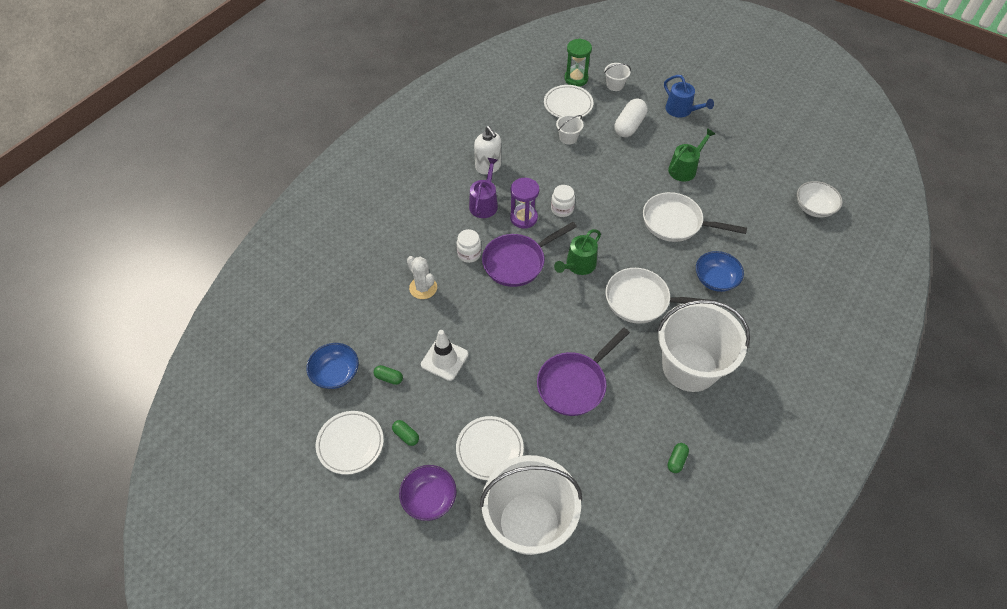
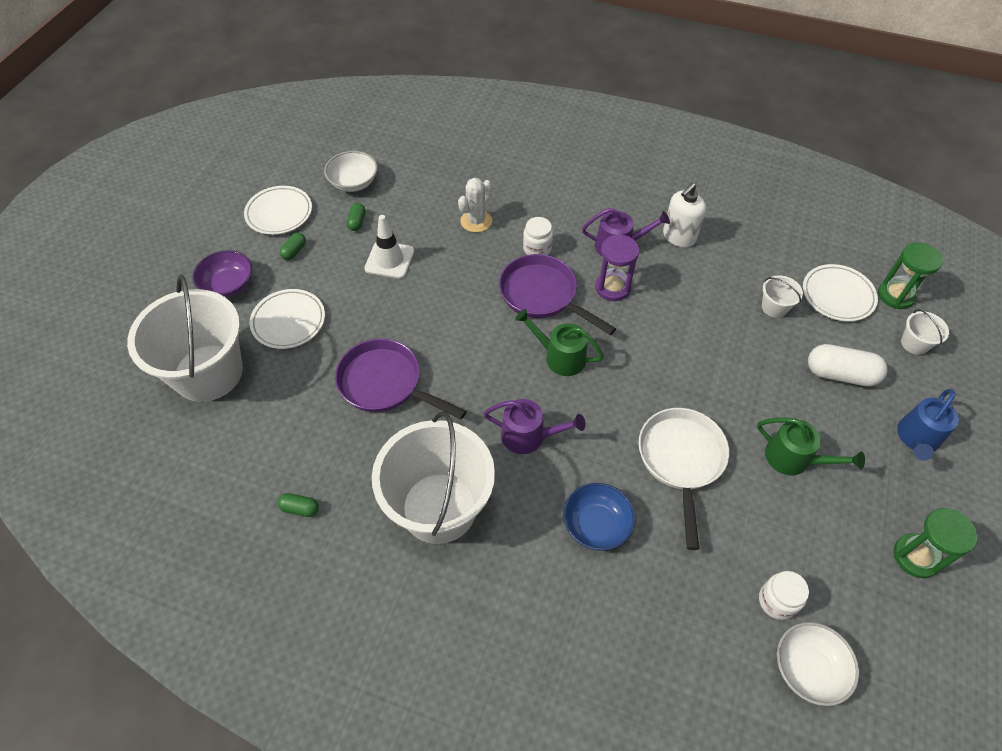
camera: 75 degrees right, 0 degrees up
blue bowl [306,343,359,389] -> white bowl [324,151,378,192]
white jar [551,185,575,217] -> white jar moved to [759,571,809,620]
white pan [606,268,717,324] -> purple watering can [484,399,586,454]
none -> green hourglass [894,508,977,578]

